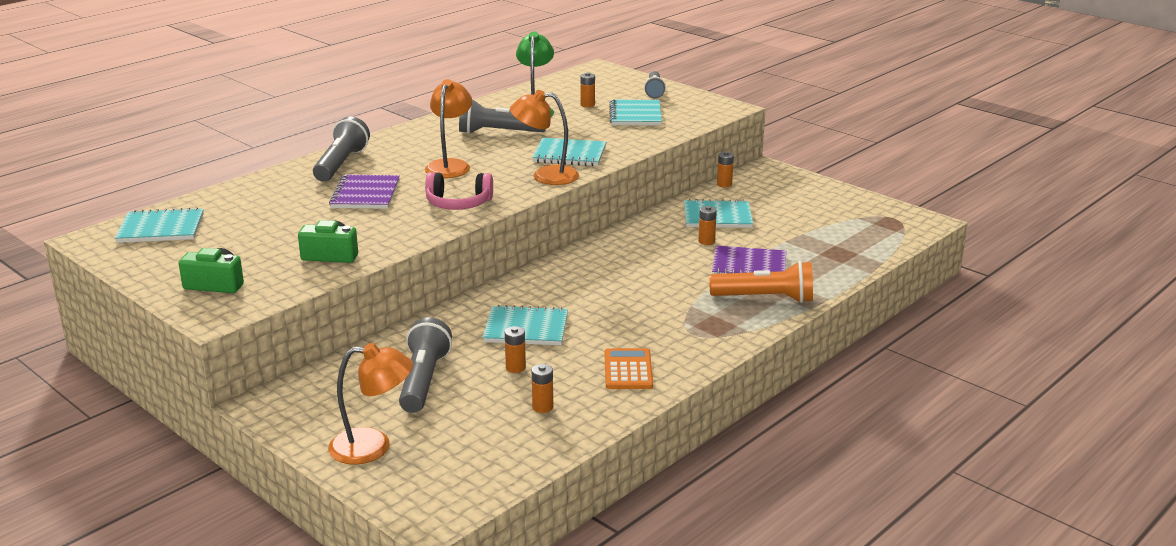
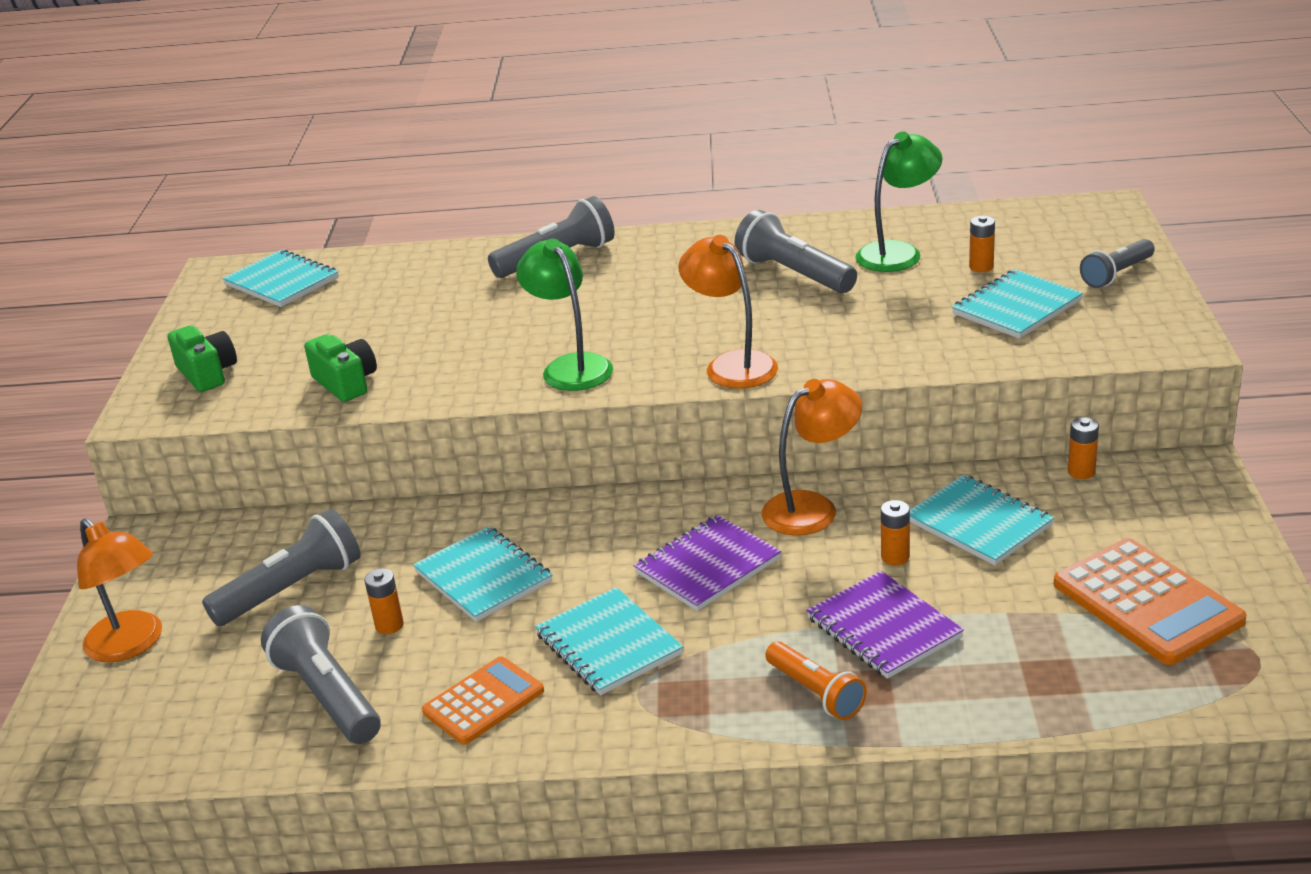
camera: 50 degrees right, 5 degrees up
purple notebook [329,175,400,209] -> purple notebook moved to [634,515,781,611]
orange lamp [425,79,472,178] -> orange lamp moved to [762,379,862,536]
pink headphones [425,172,493,210] -> green lamp [516,239,613,391]
turquoise notebook [532,138,606,166] -> turquoise notebook moved to [535,587,683,695]
orange battery [532,364,553,413] -> grey flashlight [261,605,381,744]
orange flashlight [709,261,813,303] -> orange flashlight [765,642,867,720], size x0.66
none -> orange calculator [1054,538,1247,665]

